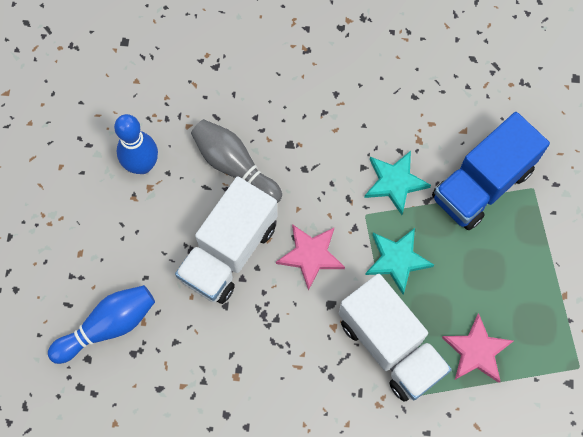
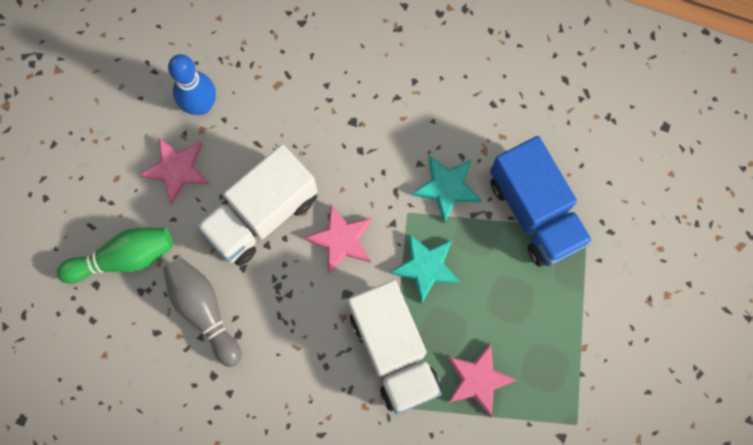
camera: 15 degrees right, 5 degrees up
blue bowling pin [48,285,155,364] -> green bowling pin [57,228,173,283]
grey bowling pin [191,119,282,203] -> grey bowling pin moved to [163,257,241,367]
blue truck [432,112,550,231] -> blue truck turned 90 degrees counterclockwise [490,136,593,267]
none -> pink star [139,138,209,205]

